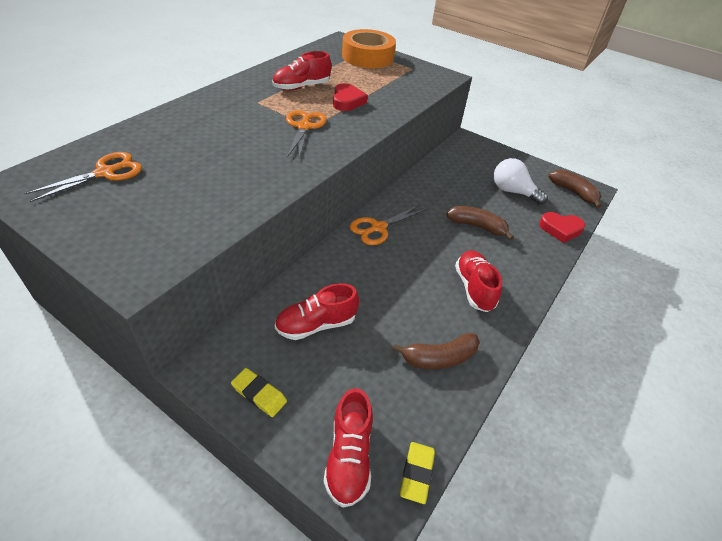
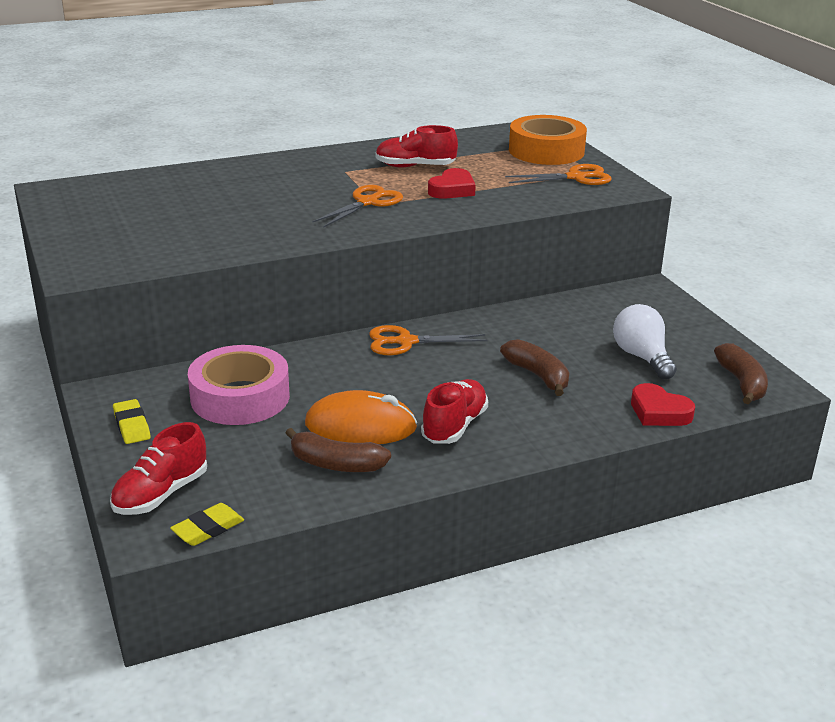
camera: 35 degrees right, 15 degrees down
orange scissors [24,152,142,202] -> orange scissors moved to [505,164,612,185]
red shoe [275,283,359,340] -> pink tape [188,345,290,425]
none -> orange mouse [305,390,417,444]

